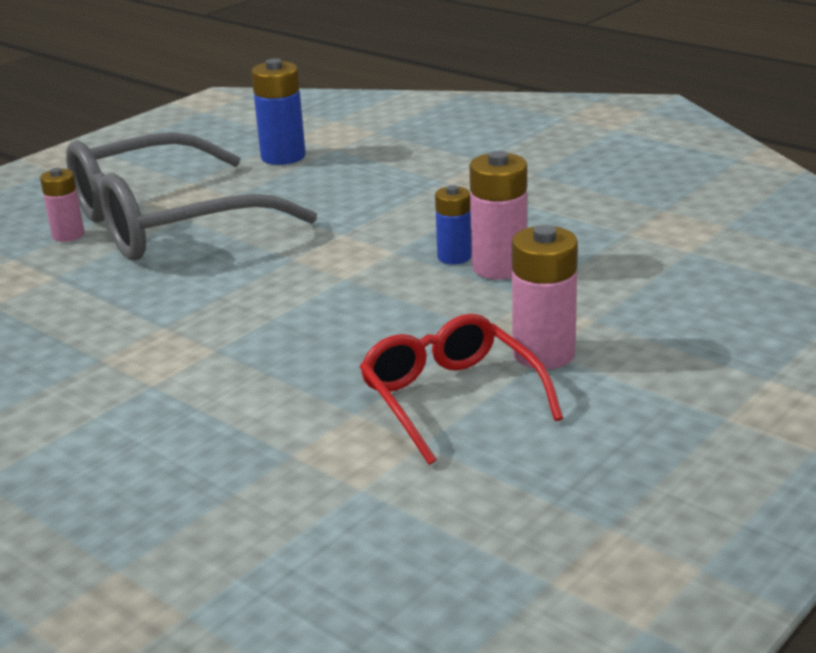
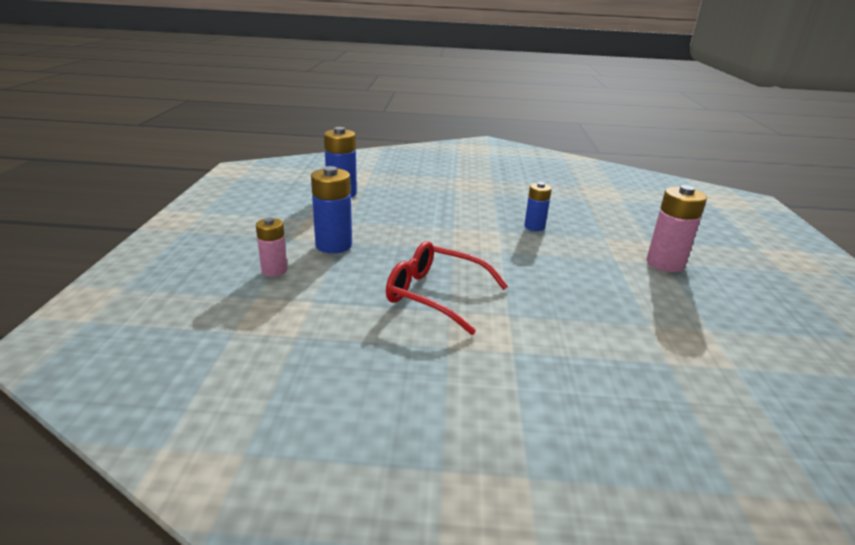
camera: 40 degrees left, 0 degrees up
grey glasses [66,132,317,260] -> blue battery [311,166,352,253]
red glasses [360,314,563,465] -> red glasses moved to [386,241,508,335]
pink battery [469,151,527,280] -> none

